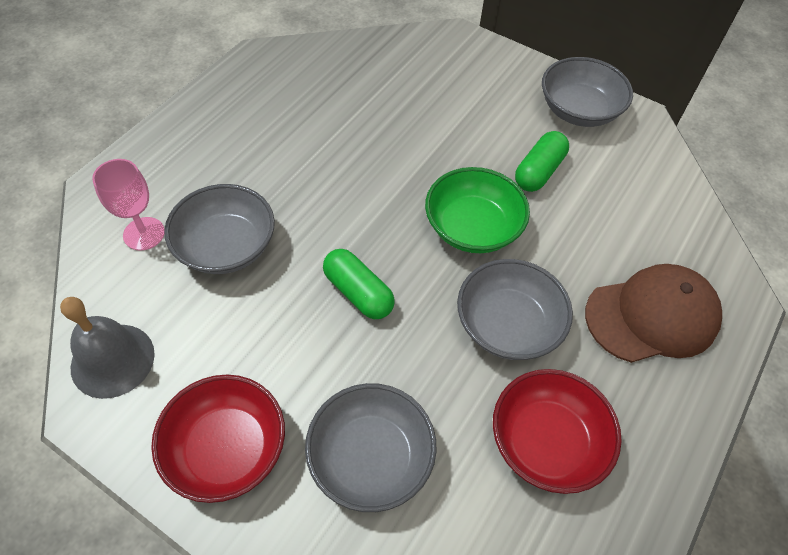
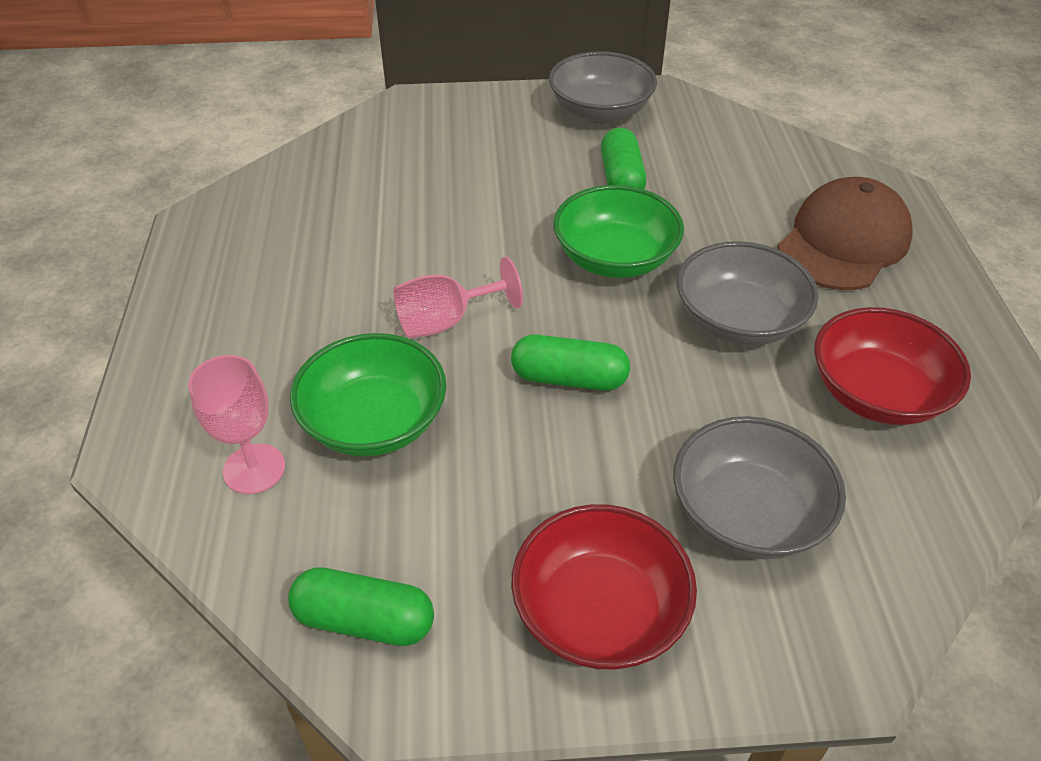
camera: 35 degrees left, 10 degrees down
grey bell [60,297,155,399] -> green capsule [288,567,434,646]
grey bowl [164,184,275,274] -> green bowl [290,333,446,457]
none -> pink goblet [394,257,523,338]

